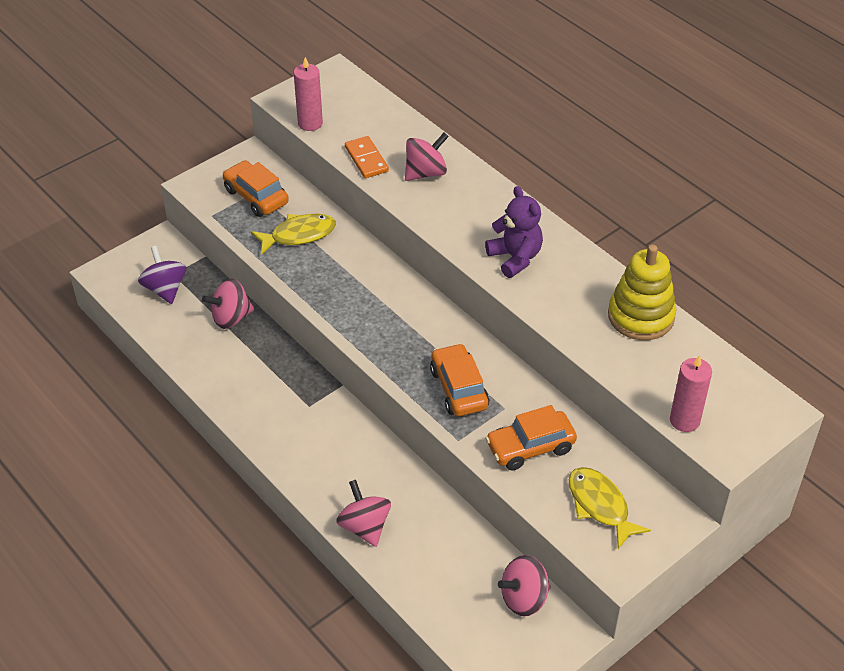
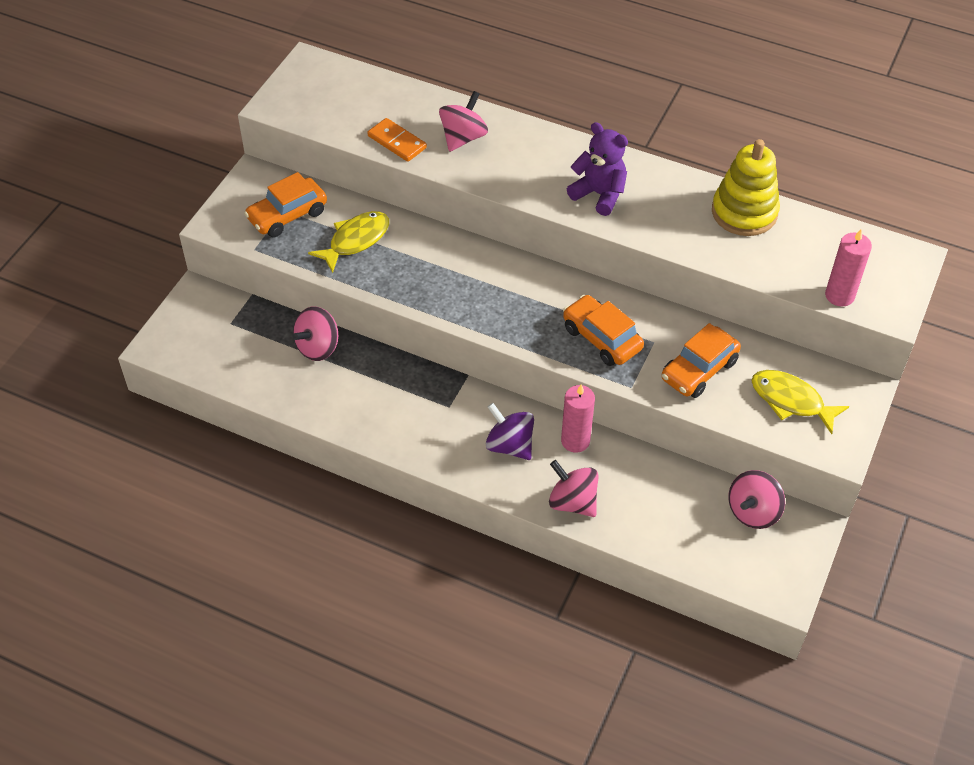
camera: 25 degrees left, 5 degrees up
purple spinning top [138,246,187,304] -> purple spinning top moved to [486,403,534,460]
orange car [223,160,289,217] -> orange car turned 60 degrees counterclockwise [244,172,327,237]
pink candle [294,57,323,131] -> pink candle moved to [561,384,595,453]

